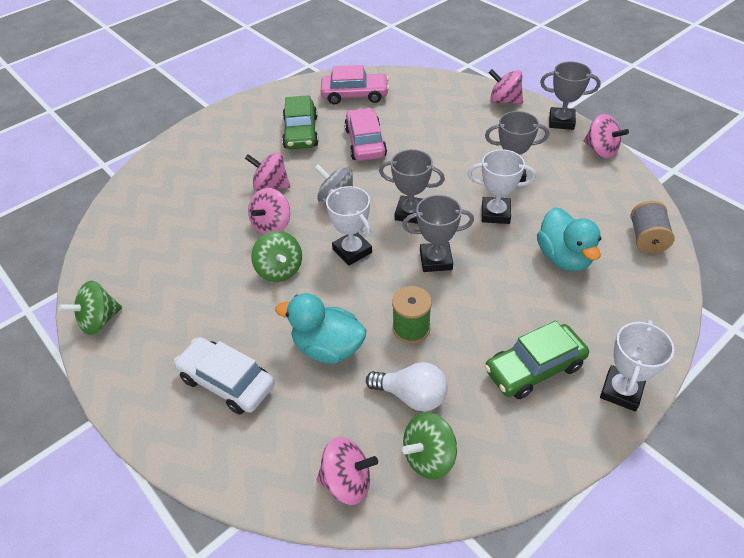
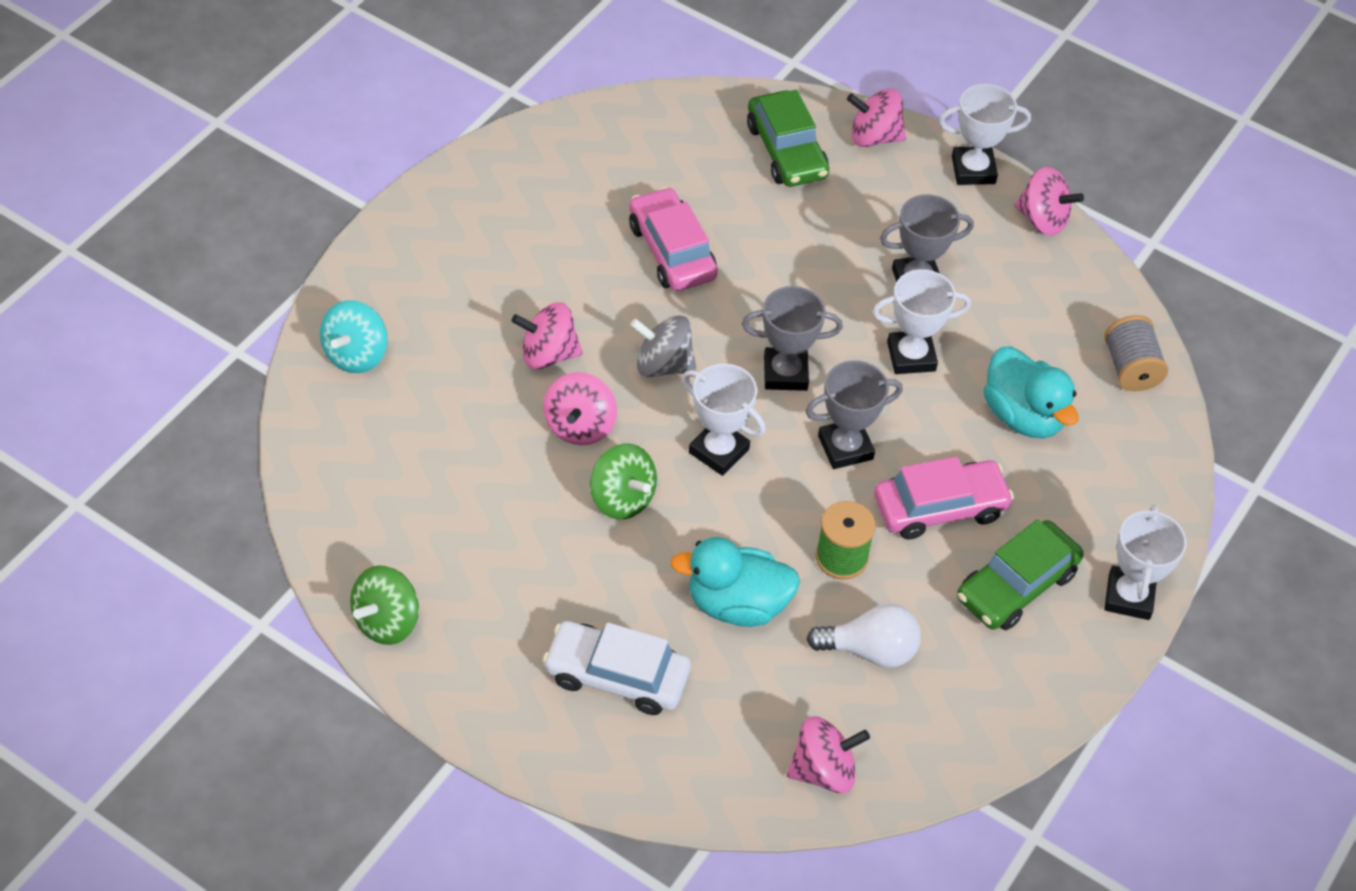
camera: 20 degrees left, 5 degrees up
green car [282,95,319,149] -> green car moved to [747,90,829,187]
pink car [321,65,389,104] -> pink car moved to [874,456,1014,540]
green spinning top [402,412,457,480] -> none
grey trophy [540,62,601,130] -> white trophy [939,84,1031,185]
none -> turquoise spinning top [320,300,388,373]

